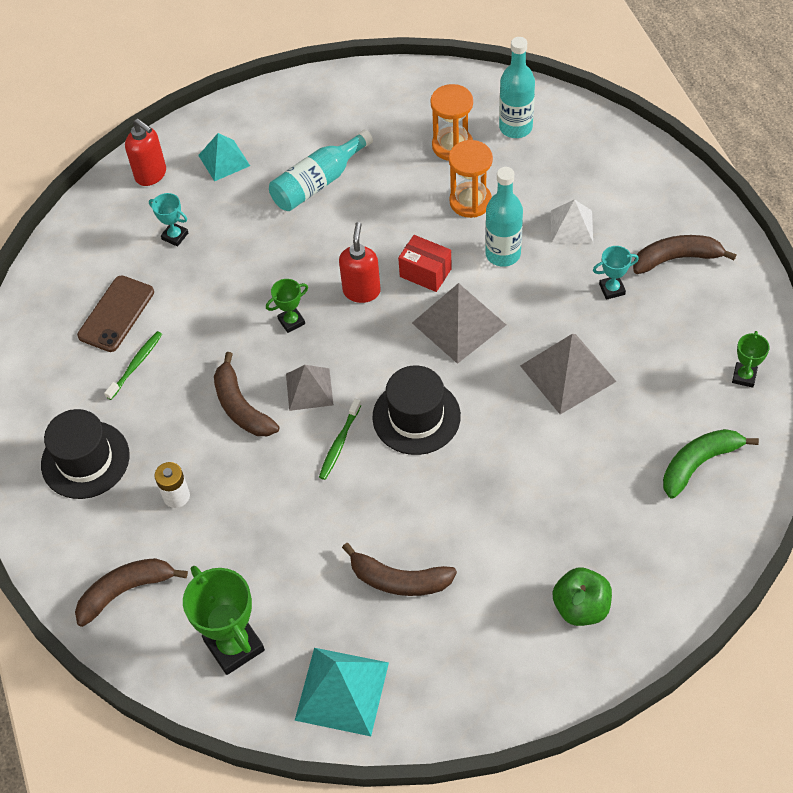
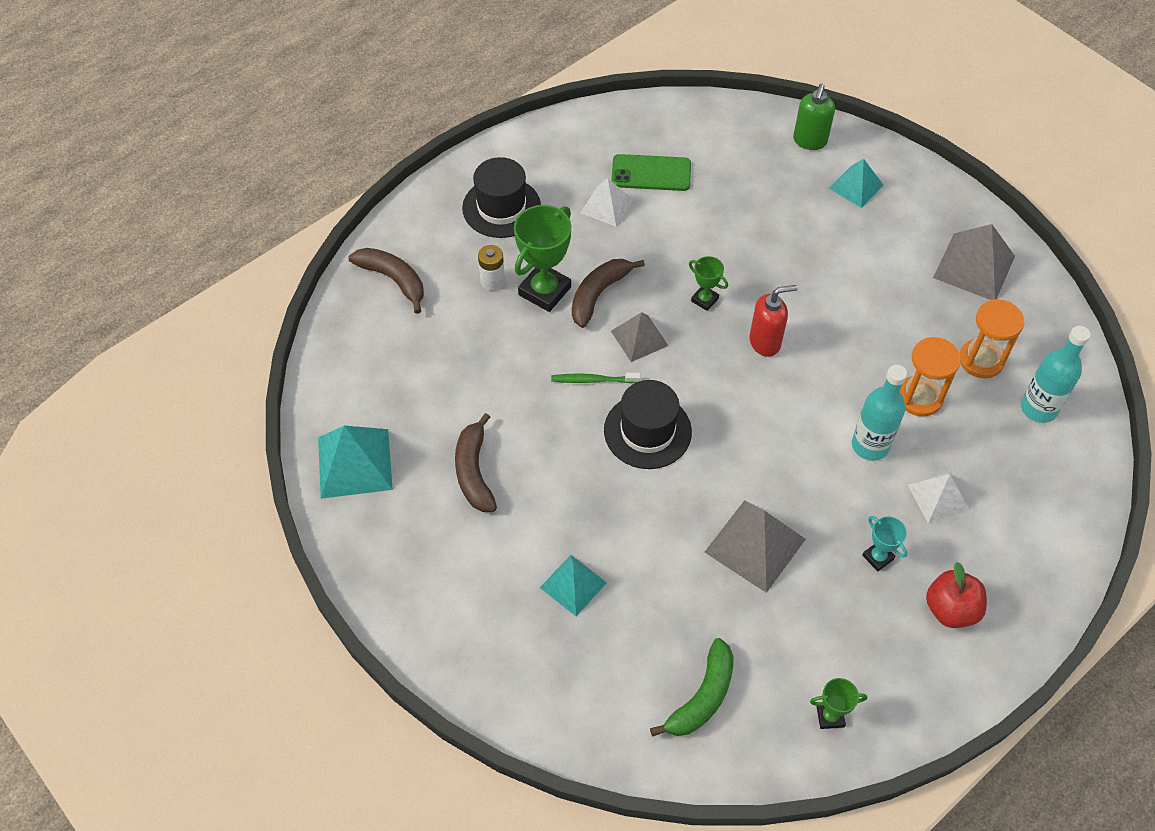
camera: 65 degrees right, 0 degrees up
brown phone [77,275,154,352] -> green phone [611,154,691,191]
green toothbrush [104,331,162,400] -> white pyramid [581,178,633,227]
red soap dispenser [125,119,166,186] -> green soap dispenser [793,84,835,150]
turquoise trophy [149,193,188,247] -> none
green trophy [183,566,265,675] -> green trophy moved to [514,205,572,312]
turquoise bottle [269,130,373,211] -> none
red box [398,235,452,292] -> none
grey pyramid [412,283,506,364] -> grey pyramid moved to [933,224,1015,300]
green apple [552,567,612,626] -> none
brown banana [633,235,737,274] -> red apple [926,562,987,628]
green banana [663,429,759,499] -> green banana turned 90 degrees clockwise [650,638,733,736]
none -> turquoise pyramid [540,555,607,616]

